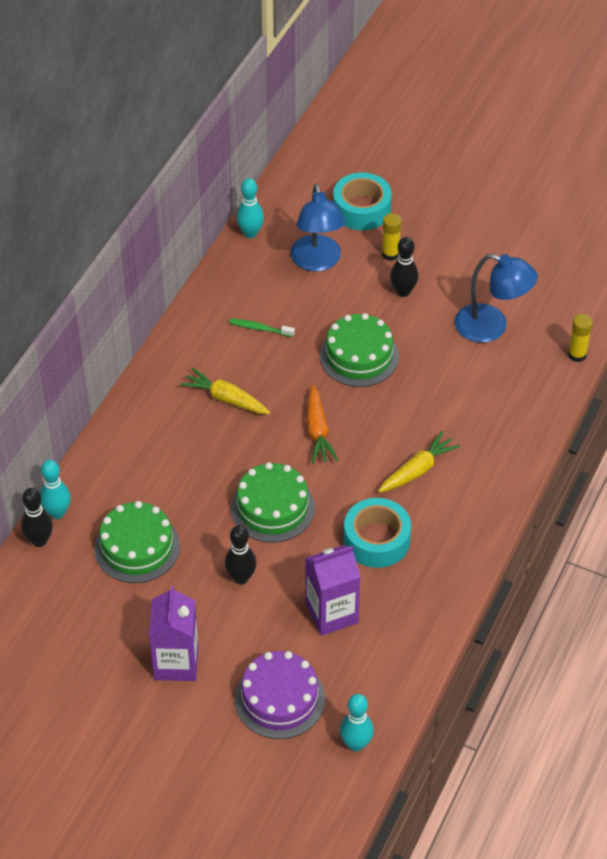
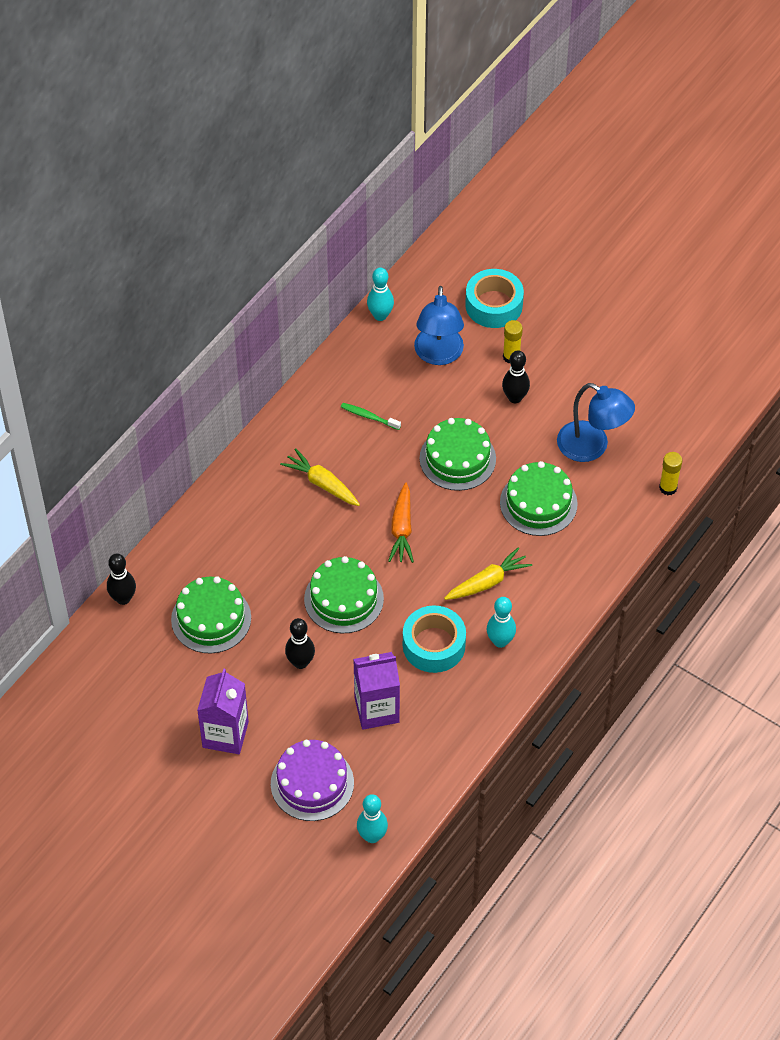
camera: 10 degrees right, 5 degrees up
turquoise bowling pin [40,460,71,519] -> turquoise bowling pin moved to [487,597,516,648]
none -> green cake [500,461,578,536]

